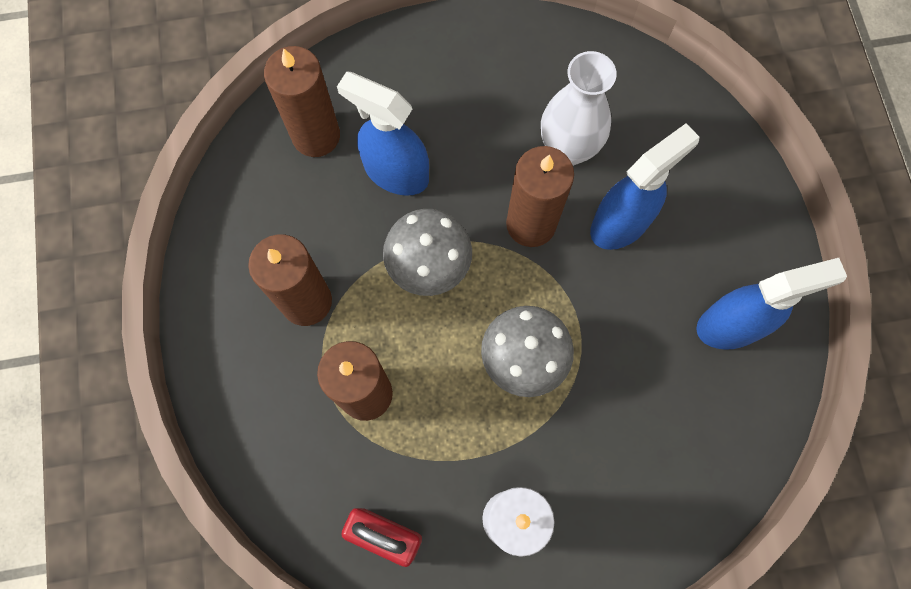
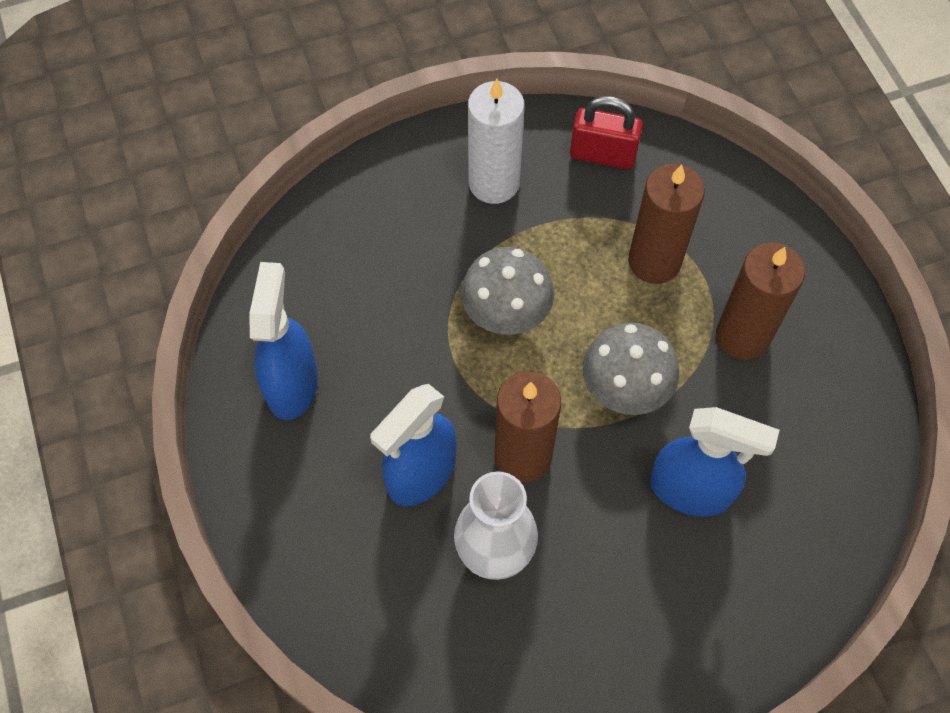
camera: 170 degrees right, 10 degrees down
brown candle [264,46,340,157] -> none
blue spray bottle [696,258,847,350] -> blue spray bottle turned 120 degrees clockwise [249,262,318,420]

